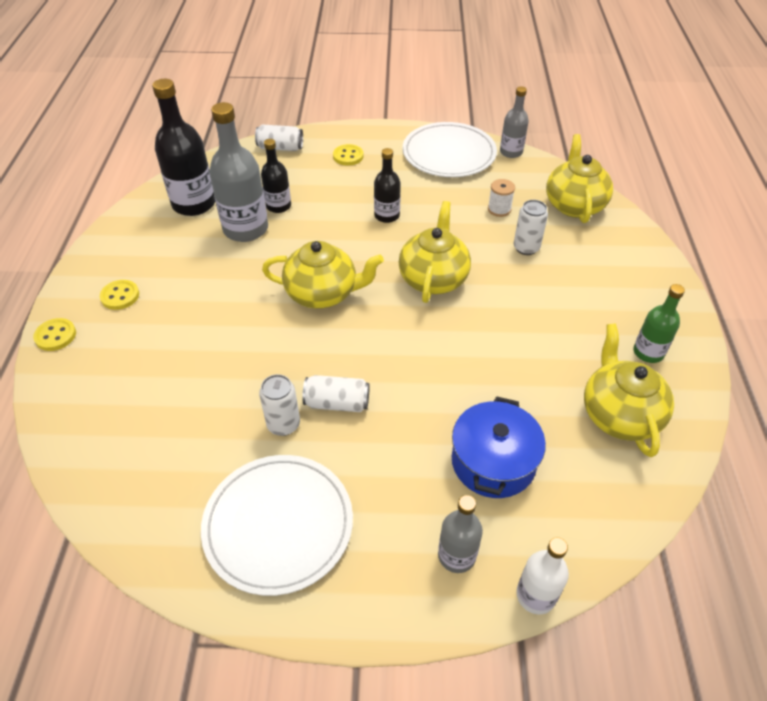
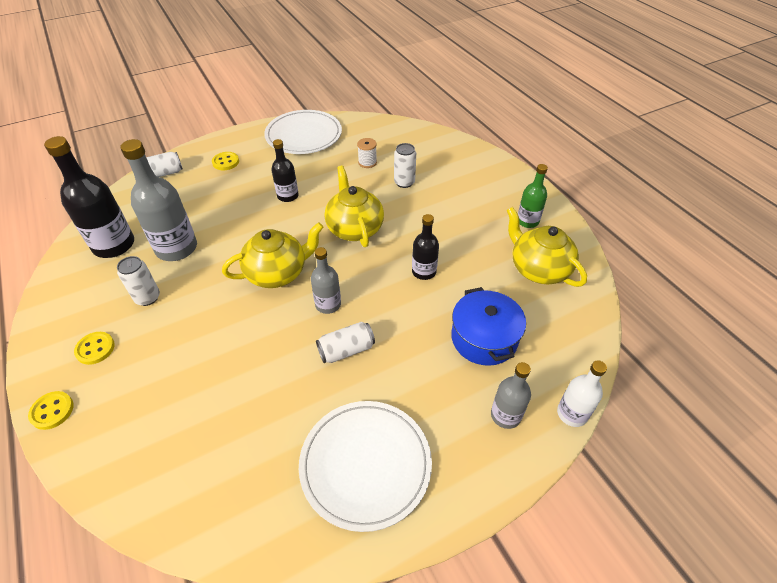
camera: 30 degrees left, 0 degrees up
white can [259,374,300,436] -> white can moved to [117,256,160,306]
black bottle [261,139,291,213] -> black bottle moved to [412,214,439,280]
grey bottle [500,86,529,158] -> grey bottle moved to [311,247,341,314]
yellow teapot [546,134,613,223] -> none

